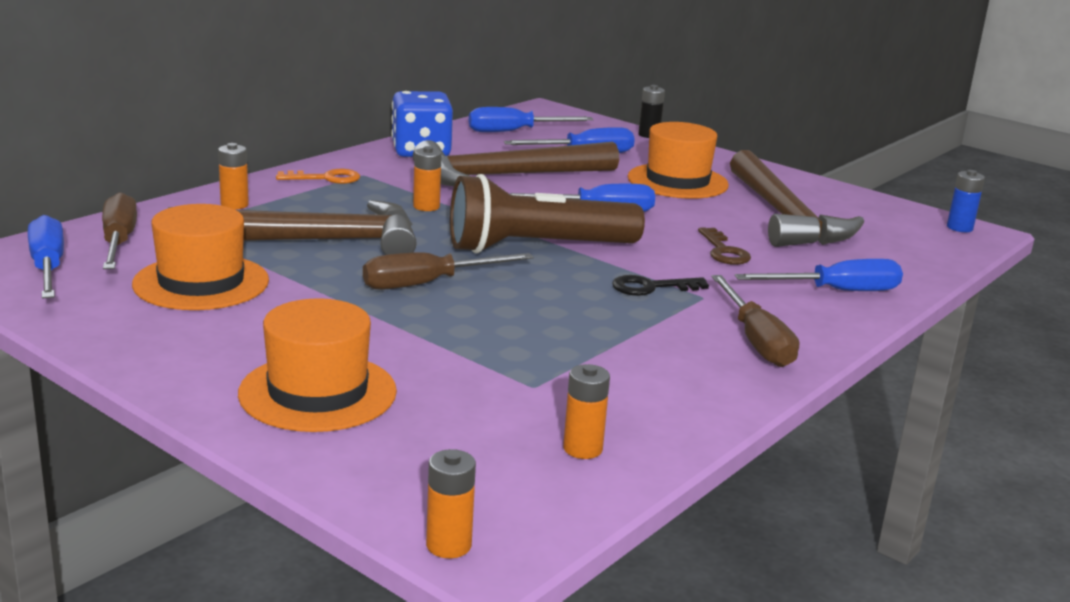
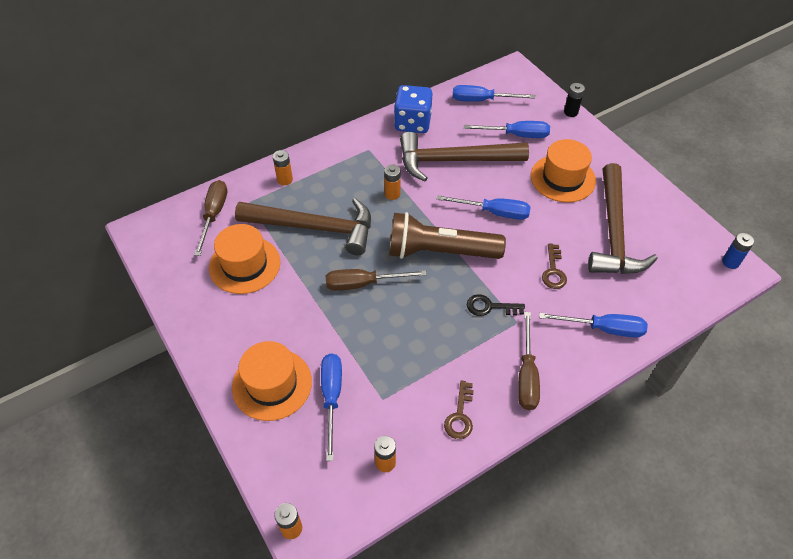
camera: 20 degrees right, 30 degrees up
blue screwdriver [28,215,64,299] -> blue screwdriver moved to [321,353,342,461]
orange key [276,169,360,184] -> none
none -> brown key [444,380,474,439]

